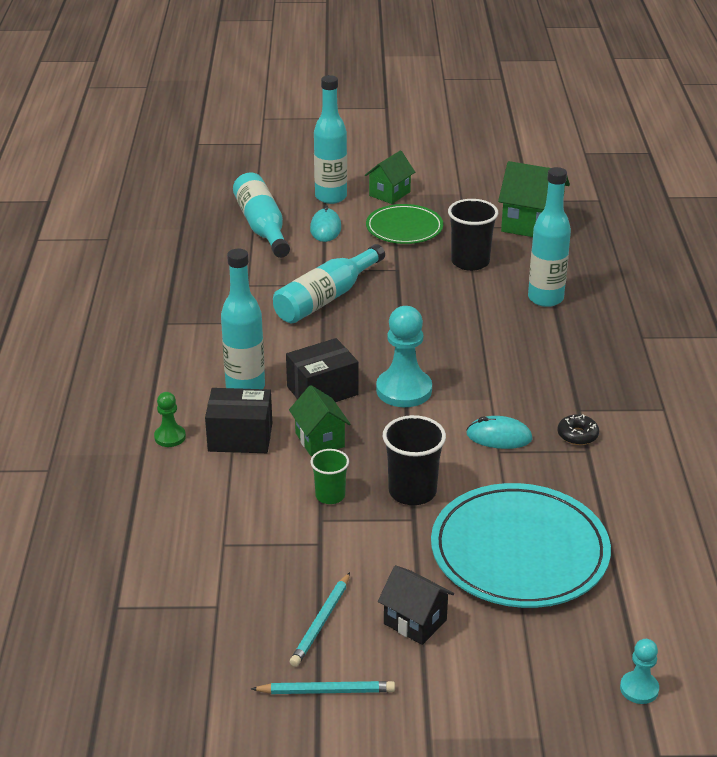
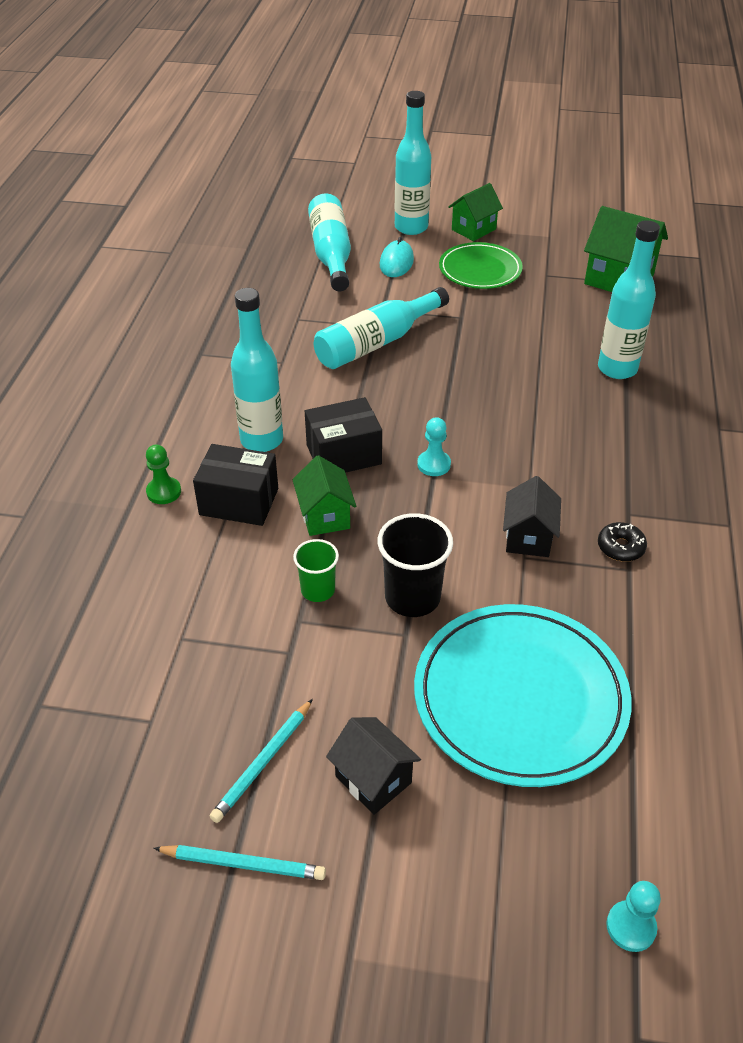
camera: 10 degrees right, 10 degrees up
turquoise pawn [376,306,432,407] -> turquoise pawn [417,417,451,476], size x0.53
black cup [448,199,498,271] -> none
turquoise mouse [466,416,533,449] -> black house [503,476,561,557]

